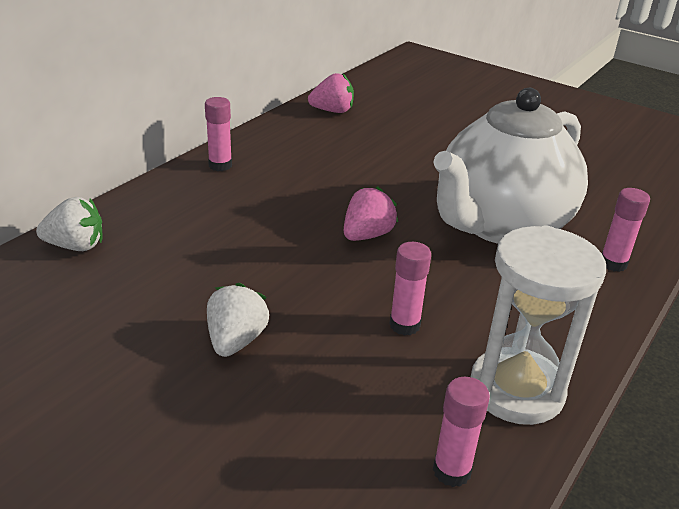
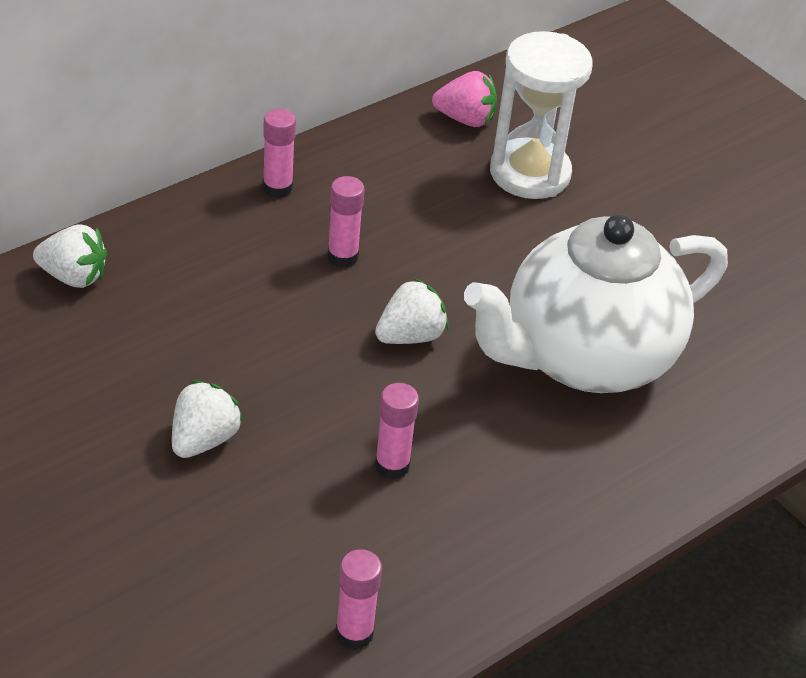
camera: 15 degrees right, 10 degrees up
pink strawberry [344,186,398,241] -> white strawberry [375,278,449,344]
white hourglass [471,225,606,425] -> white hourglass moved to [490,31,593,199]
pink glue stick [602,188,650,272] -> pink glue stick moved to [328,176,365,267]

